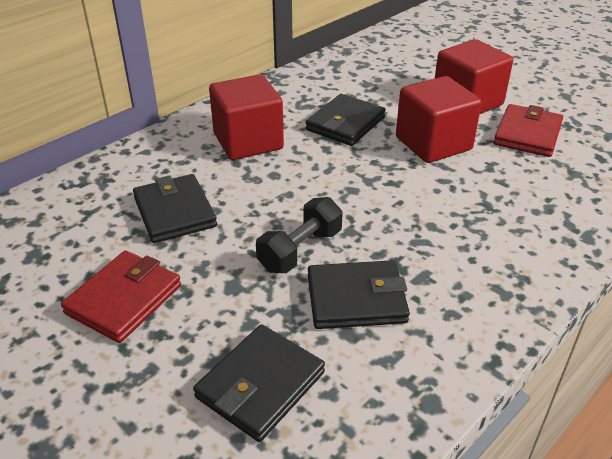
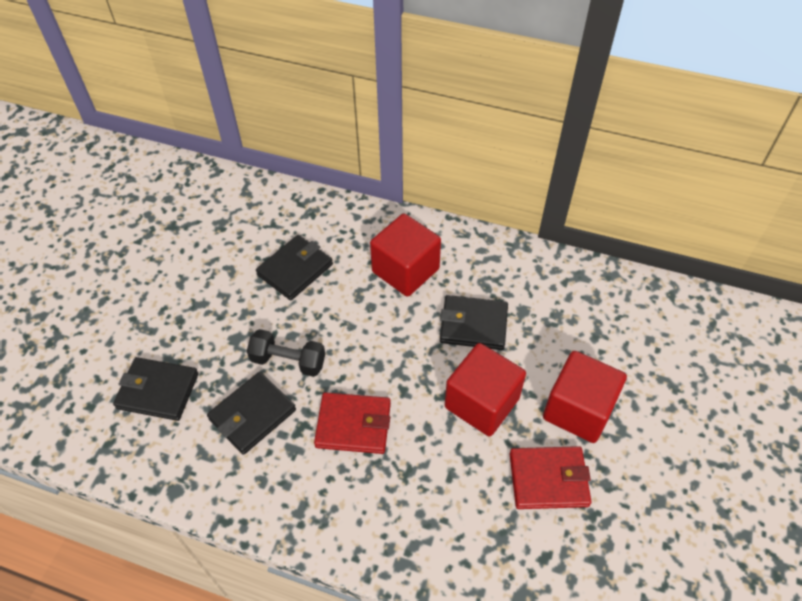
camera: 65 degrees right, 15 degrees up
red wallet [61,250,181,343] -> red wallet moved to [314,392,391,454]
black wallet [308,260,410,329] -> black wallet turned 75 degrees clockwise [207,372,296,455]

